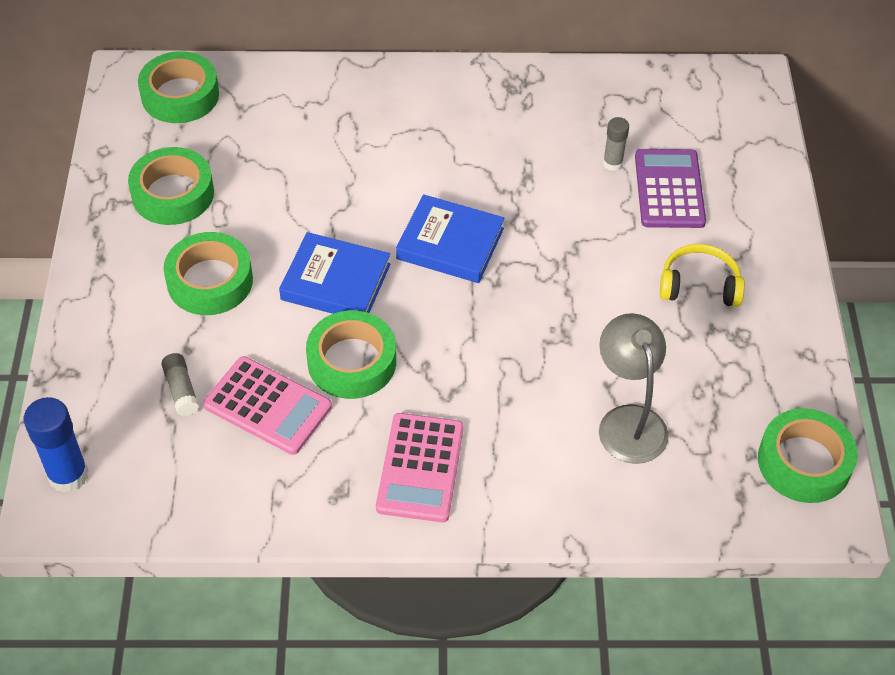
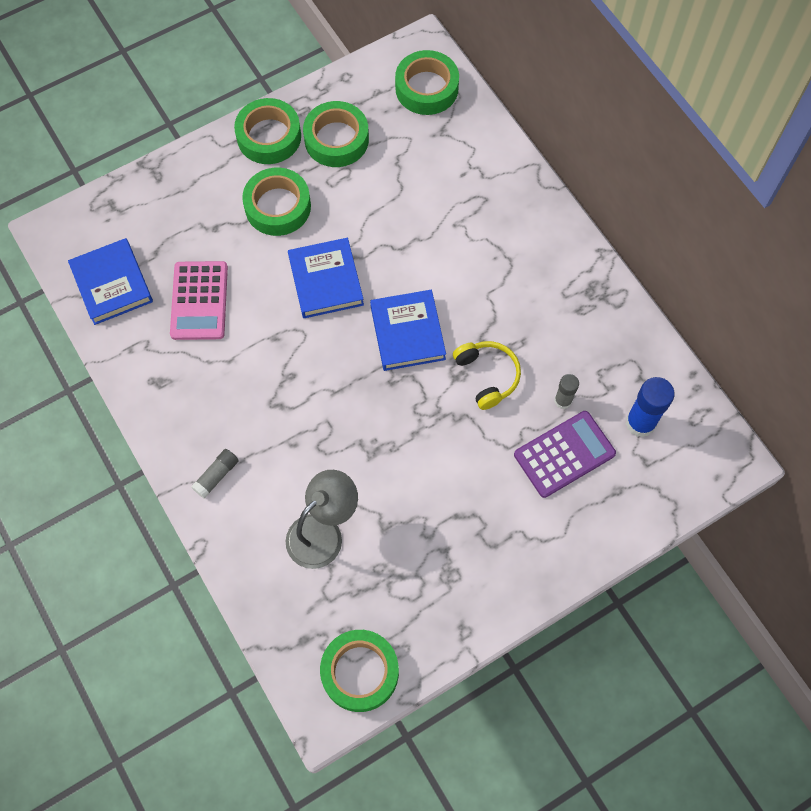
camera: 60 degrees right, 15 degrees up
blue glue stick [24,397,89,493] -> blue glue stick moved to [626,377,675,437]
grey glue stick [161,353,199,416] -> grey glue stick moved to [191,449,239,499]
green tape [306,310,396,399] -> green tape moved to [234,98,301,164]
pink calculator [376,413,464,522] -> none
yellow headphones [660,244,745,307] -> yellow headphones moved to [453,341,521,410]
none -> blue book [68,238,153,325]

